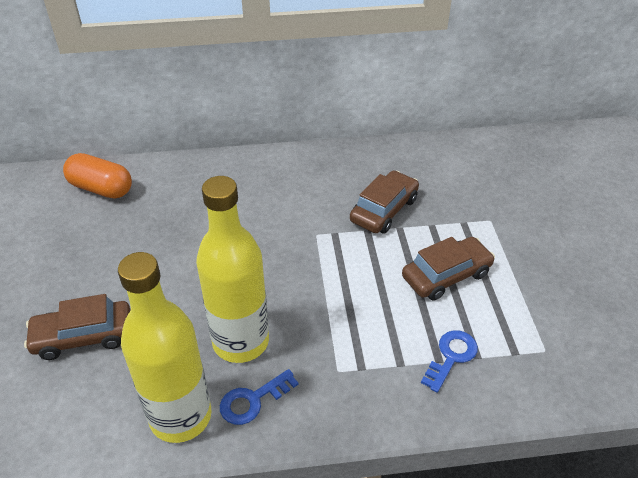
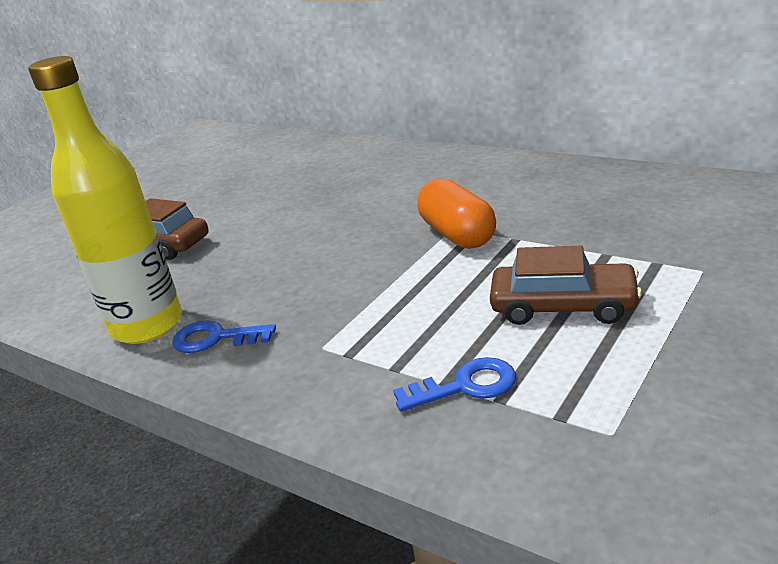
camera: 45 degrees right, 15 degrees down
orange capsule [63,153,132,199] -> orange capsule moved to [417,178,496,249]
yellow bottle [196,176,269,363] -> none
brown car [350,170,419,234] -> none

